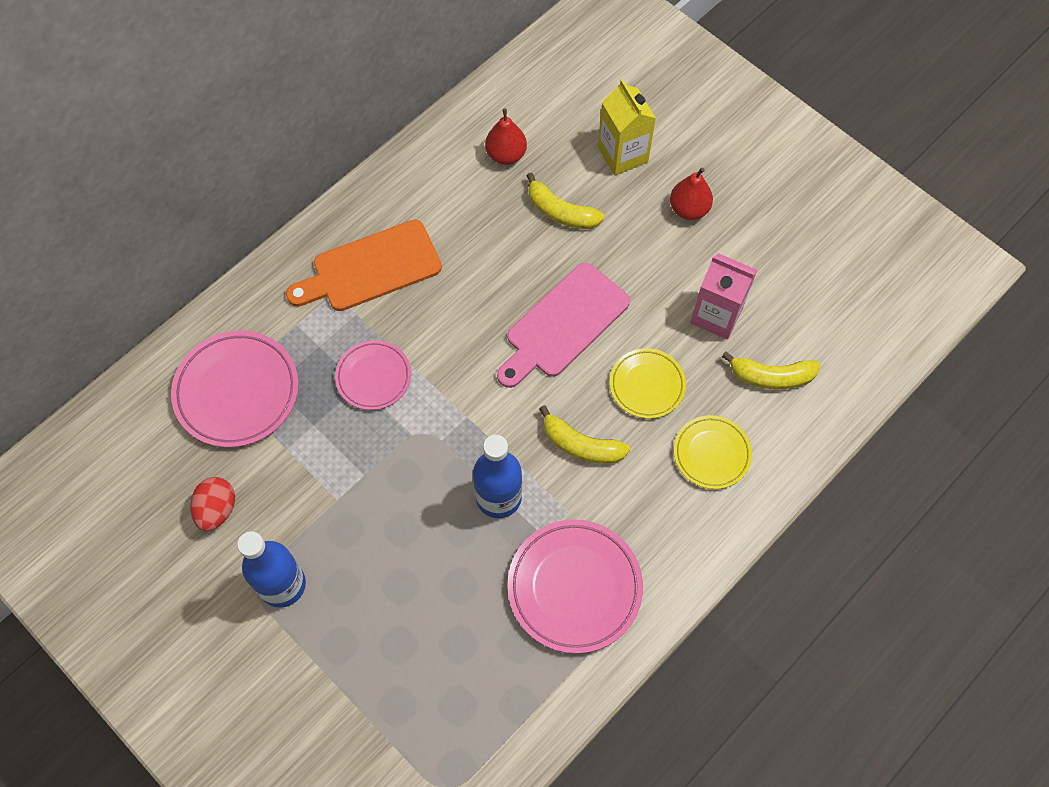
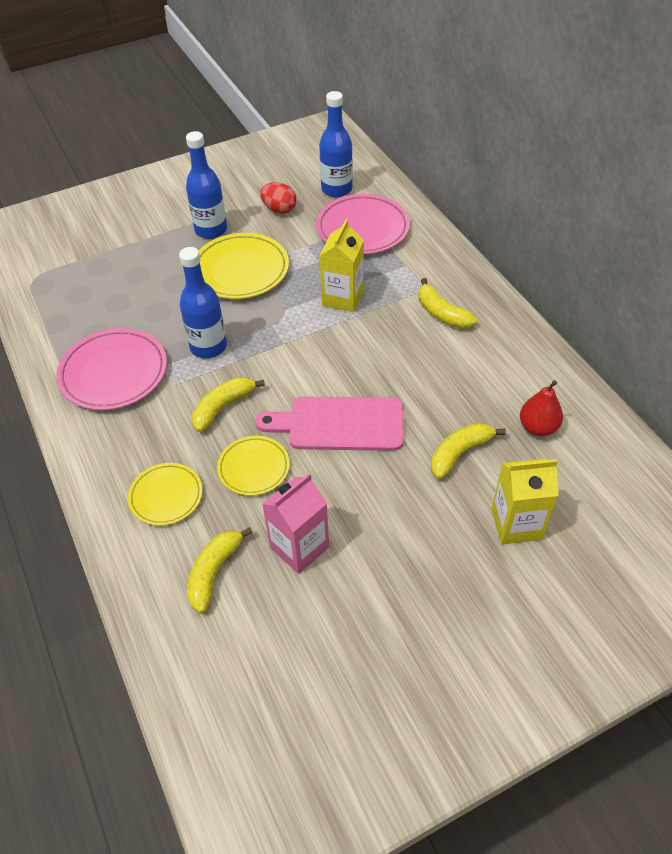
camera: 110 degrees right, 15 degrees down
orange cutting board [286,220,442,311] -> yellow banana [418,278,477,329]
pink plate [335,340,411,410] -> yellow carton [319,219,364,312]
pink cutting board [497,263,630,388] -> pink cutting board turned 60 degrees counterclockwise [255,397,404,451]
red pear [670,168,713,220] -> none
none -> yellow plate [199,233,289,299]
none -> blue bottle [319,91,353,197]

